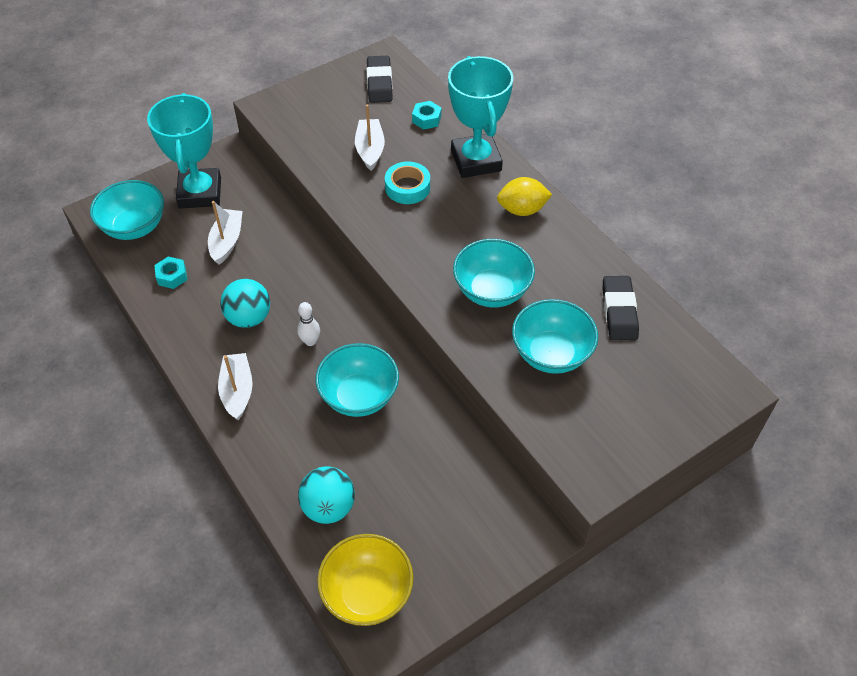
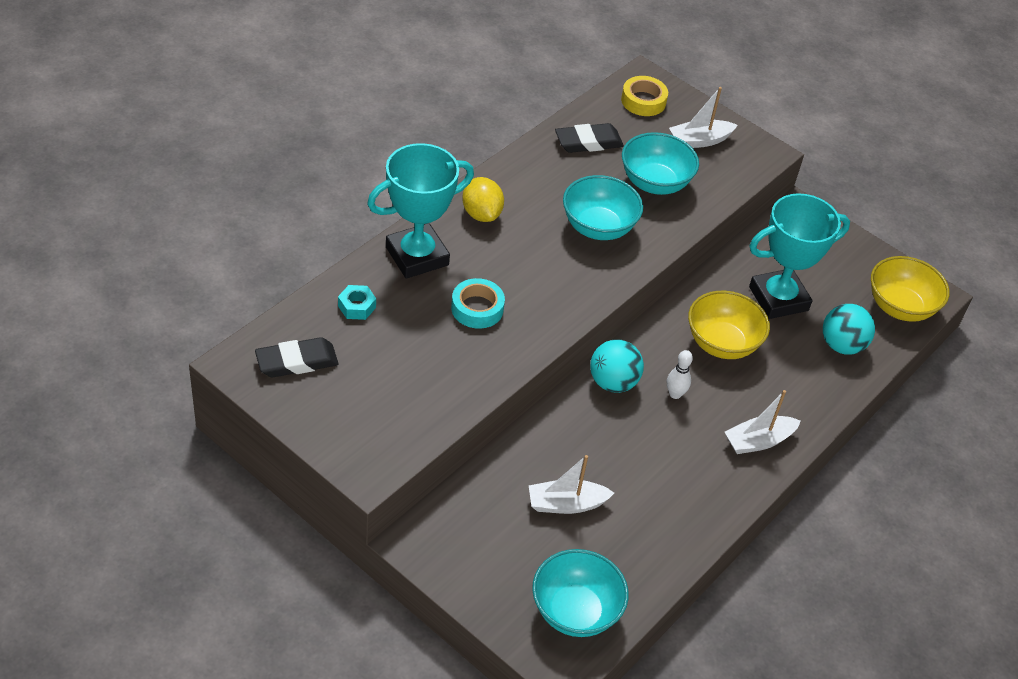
camera: 110 degrees left, 5 degrees down
turquoise trophy [147,93,221,209] -> turquoise trophy moved to [749,193,850,319]
turquoise nut [154,256,187,289] -> none
turquoise ball [220,279,270,328] -> turquoise ball moved to [590,339,644,393]
turquoise bowl [315,343,399,417] -> yellow bowl [688,291,770,359]
white boat [355,104,385,171] -> white boat moved to [669,87,738,148]
none -> yellow tape [621,76,668,116]

